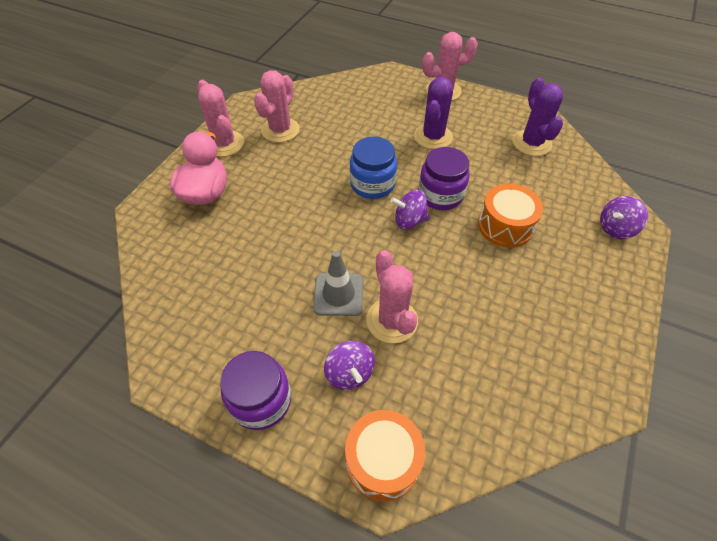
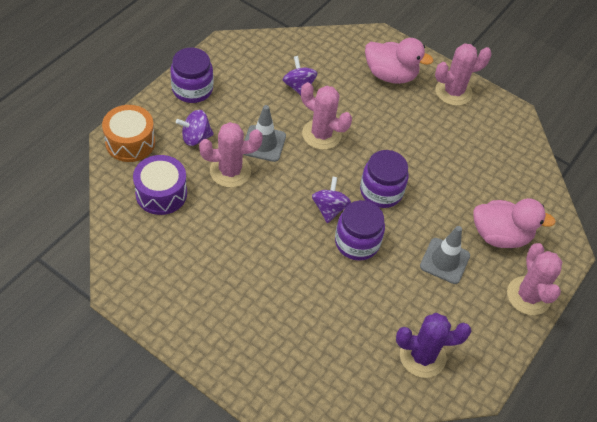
camera: 95 degrees right, 0 degrees up
pink cactus [254,70,300,143] -> pink cactus moved to [301,82,352,150]
blue jar [350,137,397,199] -> purple jar [360,150,408,208]
purple cactus [414,77,453,149] -> grey traffic cone [420,226,470,284]
orange drum [478,184,543,248] -> none
purple spinning top [600,196,648,239] -> purple spinning top moved to [283,56,317,95]
none -> purple drum [133,155,187,215]
none -> pink duck [473,198,556,248]

